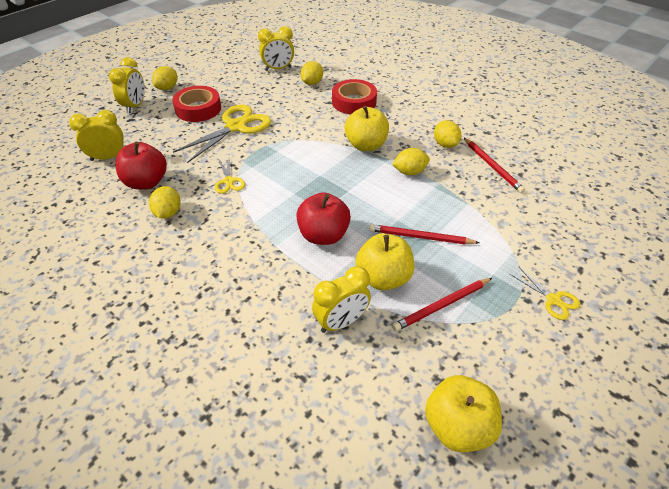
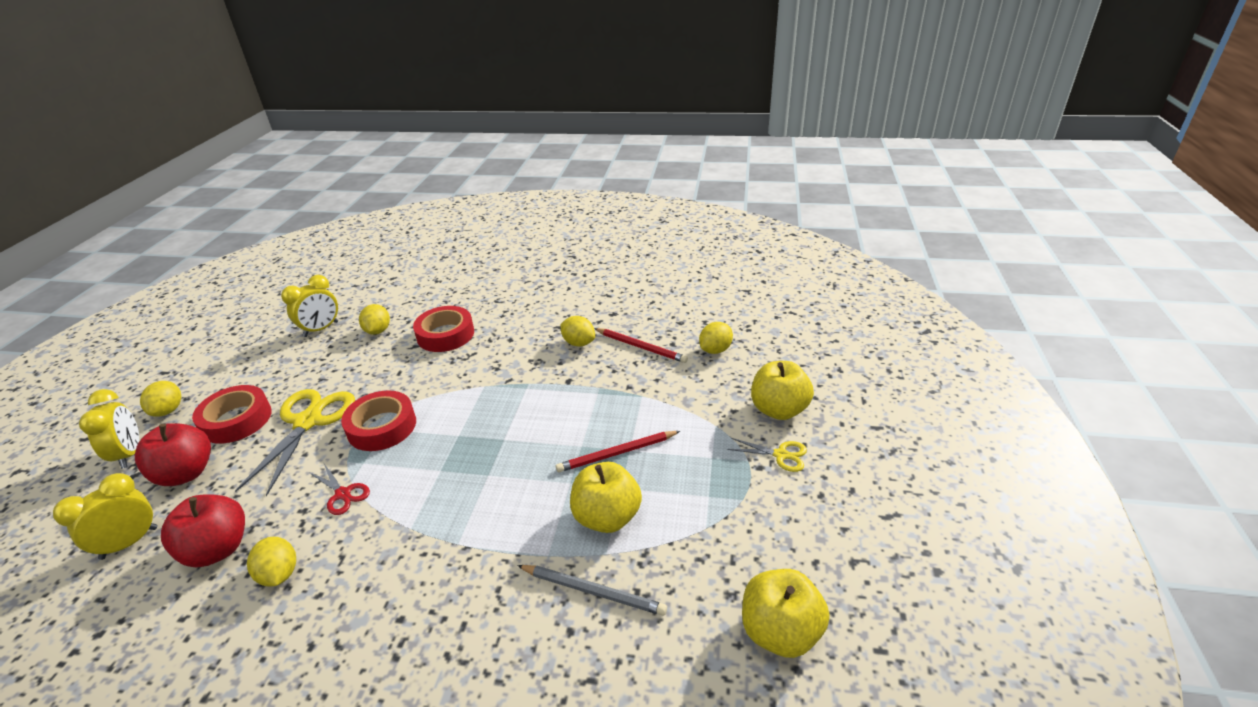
camera: 30 degrees left, 10 degrees down
yellow scissors [215,158,245,194] -> red scissors [309,464,370,515]
red apple [296,192,351,245] -> red apple moved to [135,423,211,486]
yellow clock [312,266,371,333] -> grey pencil [517,565,667,616]
yellow apple [345,106,389,151] -> yellow apple moved to [751,361,814,420]
yellow lemon [392,148,430,175] -> yellow lemon moved to [699,322,733,354]
red pencil [392,278,492,331] -> none
none -> red tape [341,390,416,451]

